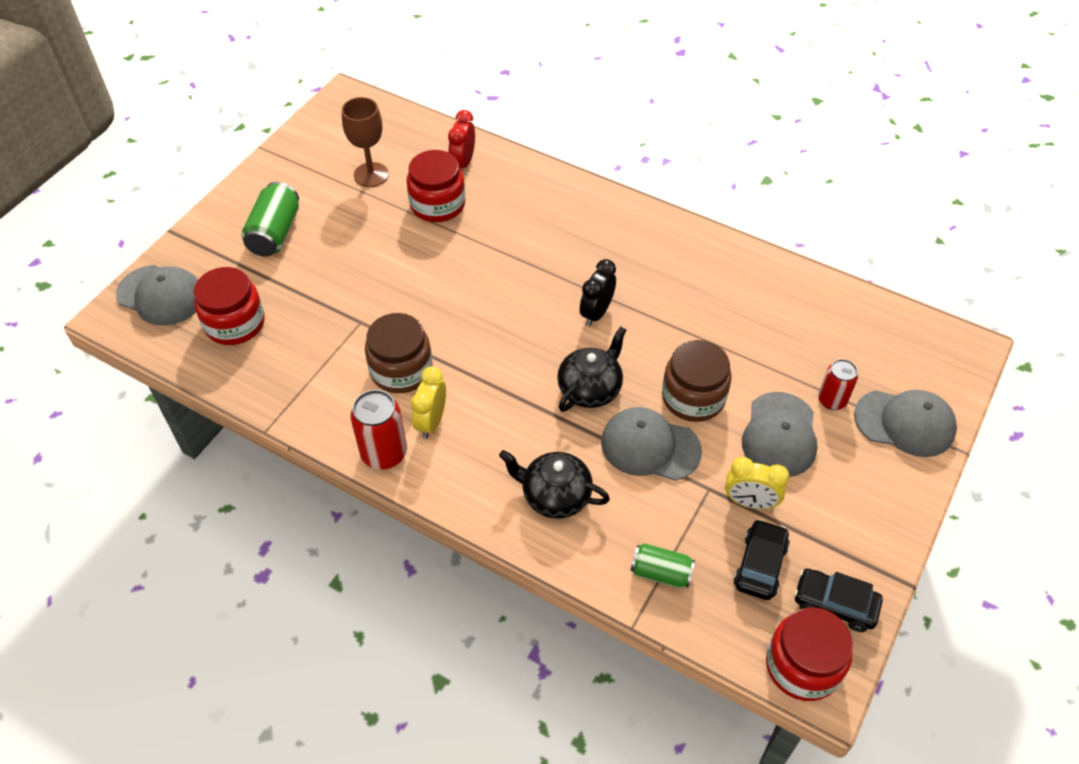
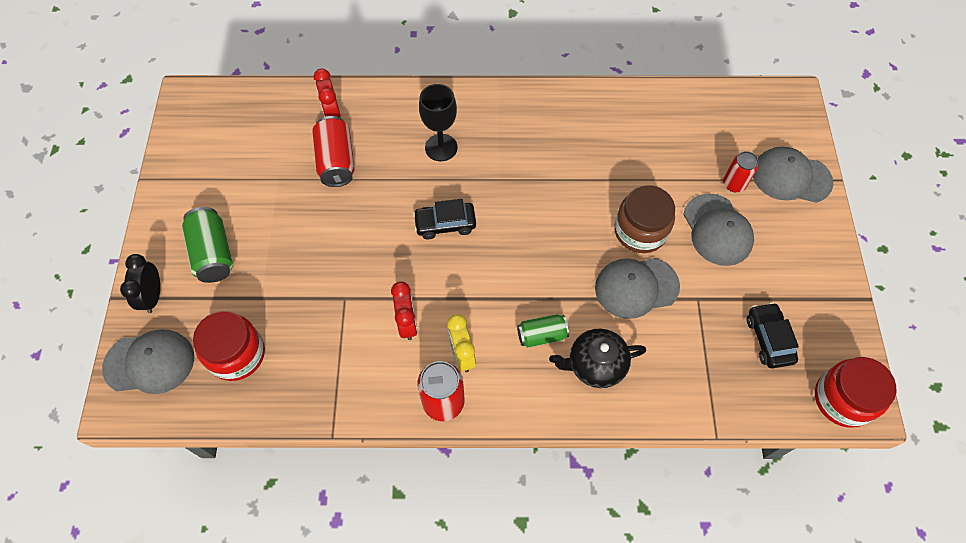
camera: 30 degrees left, 10 degrees up
brown goblet [342,97,389,187] -> none
brown jar [365,313,432,393] -> red clock [391,281,417,340]
red jar [407,150,465,222] -> red can [312,116,355,187]
black teapot [557,327,626,412] -> none
black clock [580,259,616,326] -> black clock moved to [120,254,160,313]
green can [631,543,695,588] -> green can moved to [517,314,569,348]
yellow clock [725,457,789,509] -> none
black car [794,569,883,632] -> black car moved to [413,199,476,240]
grey cap [854,390,957,457] -> grey cap turned 150 degrees counterclockwise [753,146,833,203]
none -> black goblet [419,84,458,161]

